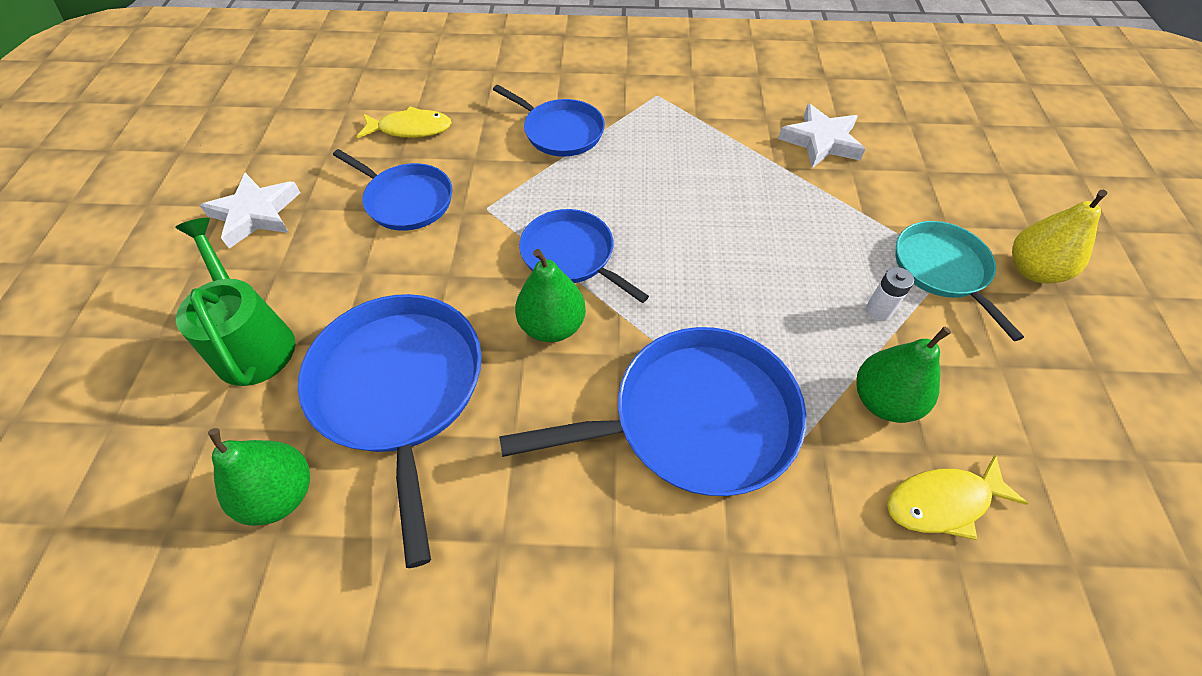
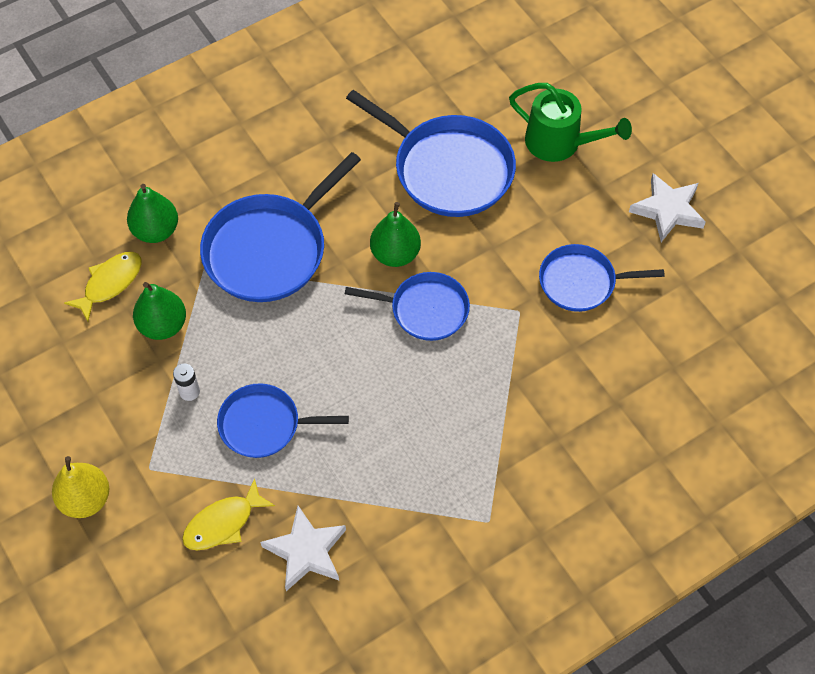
camera: 145 degrees right, 5 degrees up
green pear [208,428,310,526] -> green pear moved to [127,184,178,243]
yellow fish [357,106,452,138] -> yellow fish moved to [182,478,275,550]
blue pan [493,85,605,157] -> blue pan moved to [217,383,349,458]
turquoise pan [896,221,1024,341] -> none

